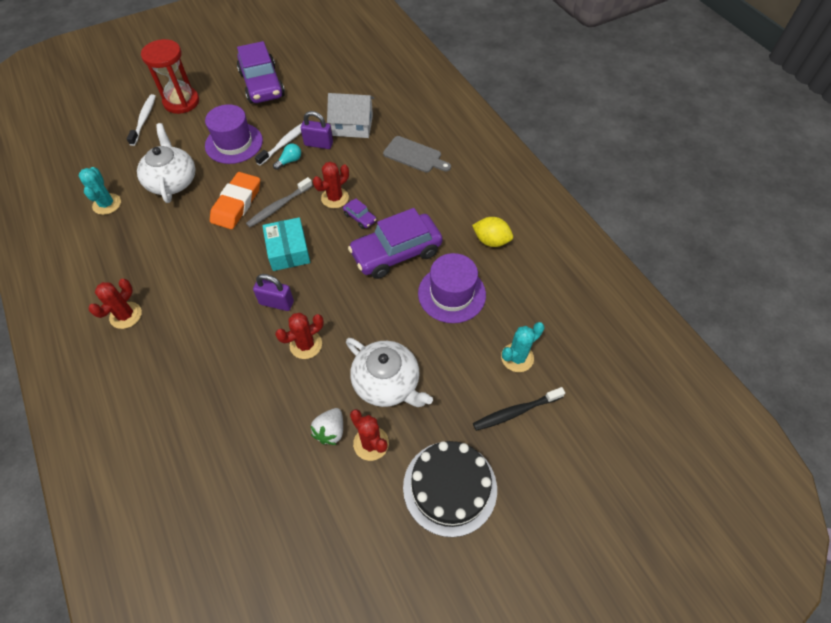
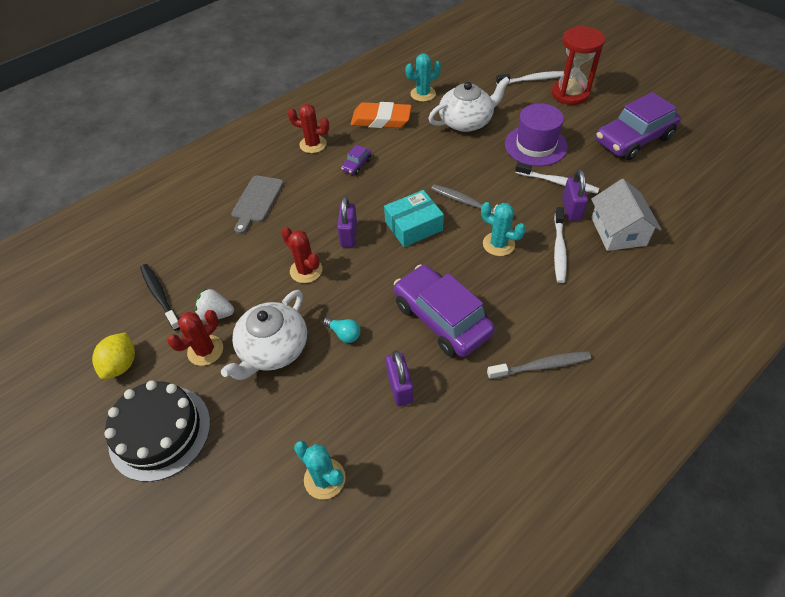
camera: 80 degrees right, 5 degrees down
orange eraser [210,172,260,229] -> orange eraser moved to [351,102,412,128]
turquoise light bulb [273,143,301,170] -> turquoise light bulb moved to [323,317,360,343]
red cactus [313,162,349,208] -> turquoise cactus [481,202,526,256]
purple car [343,198,376,229] -> purple car moved to [341,145,371,175]
grey cutting board [383,136,451,173] -> grey cutting board moved to [231,175,284,234]
purple hat [418,253,486,323] -> purple padlock [386,350,413,406]
yellow lemon [472,217,513,247] -> yellow lemon moved to [92,332,135,379]
black toothbrush [473,387,565,431] -> black toothbrush moved to [140,264,180,331]
none -> grey toothbrush [487,351,591,379]
none -> white toothbrush [554,207,567,283]

